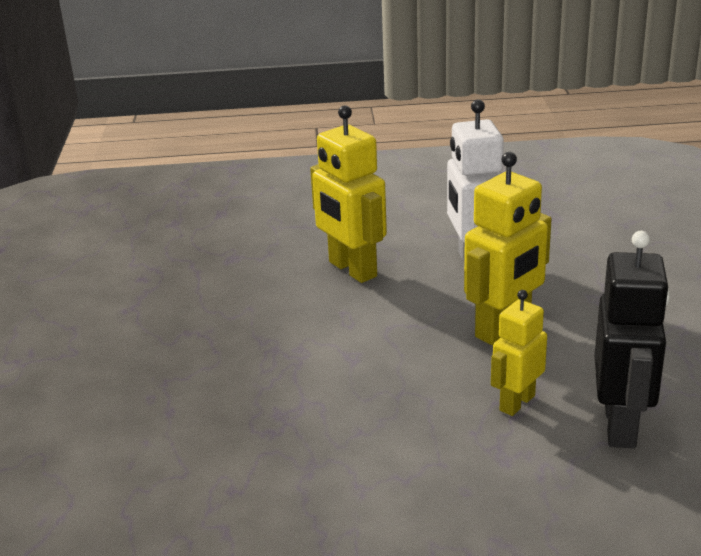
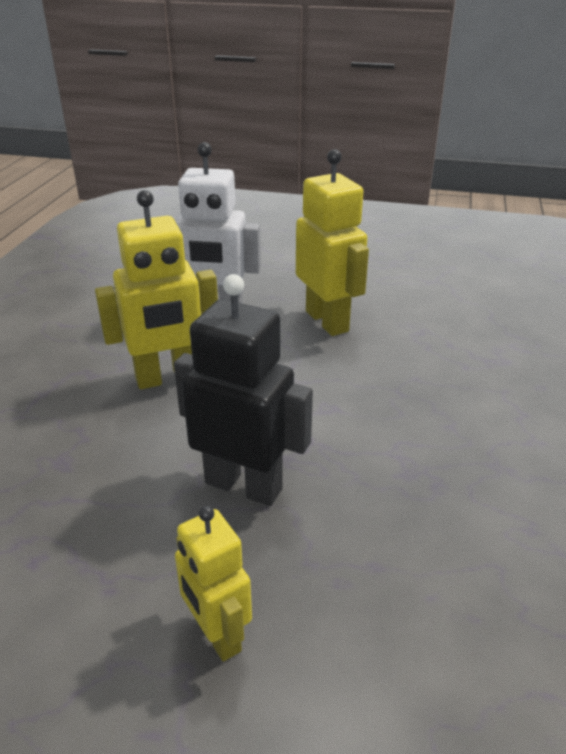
camera: 75 degrees left, 5 degrees up
yellow robot [491,290,547,416] -> yellow robot moved to [175,506,252,661]
black robot [594,231,670,448] -> black robot moved to [174,274,313,506]

